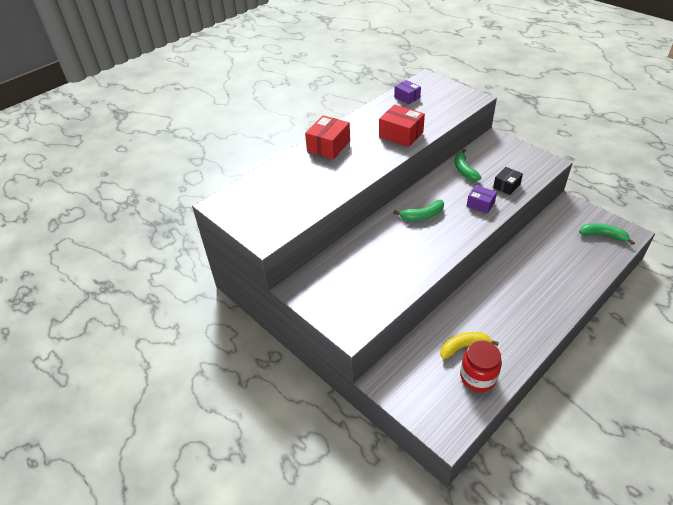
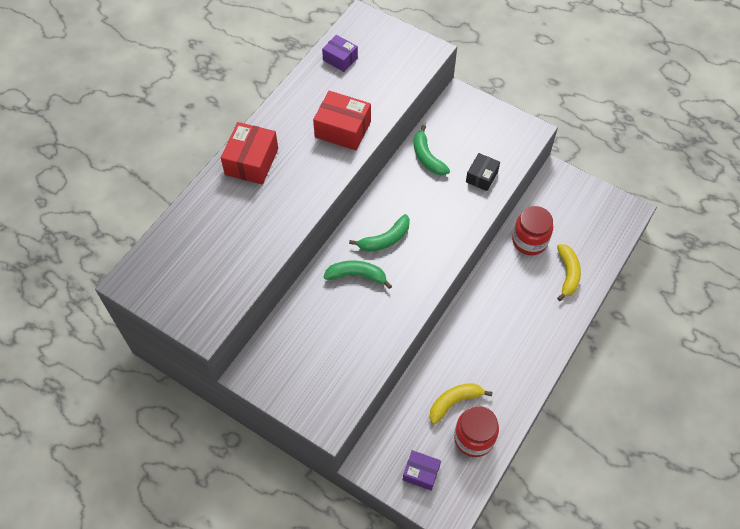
camera: 15 degrees left, 15 degrees up
purple box [467,185,497,214] -> purple box moved to [403,450,441,491]
green banana [579,223,635,245] -> green banana moved to [323,261,392,289]
none -> red jar [512,206,553,255]
none -> yellow banana [557,244,581,301]

